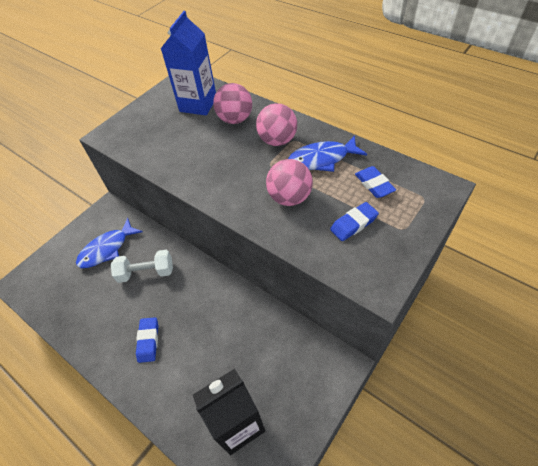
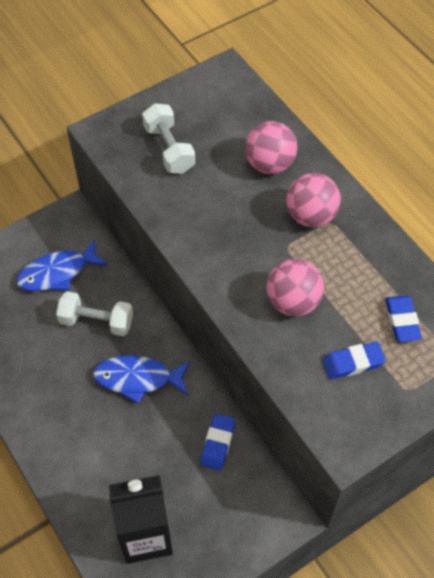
camera: 15 degrees right, 5 degrees up
blue eraser [136,317,158,363] -> blue eraser moved to [200,414,235,471]
blue carton [161,11,216,115] -> none
blue fish [288,135,367,172] -> blue fish moved to [93,356,190,403]
none -> white dumbbell [142,103,195,174]

